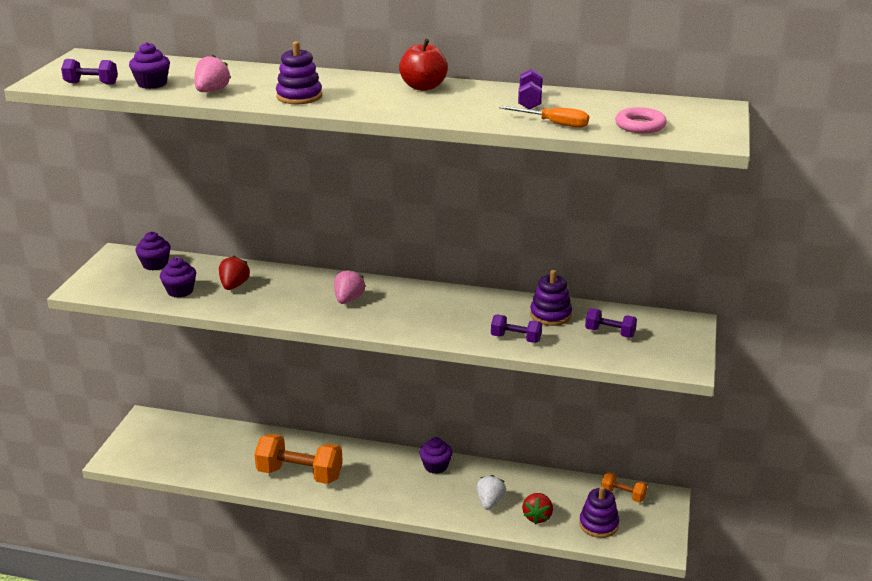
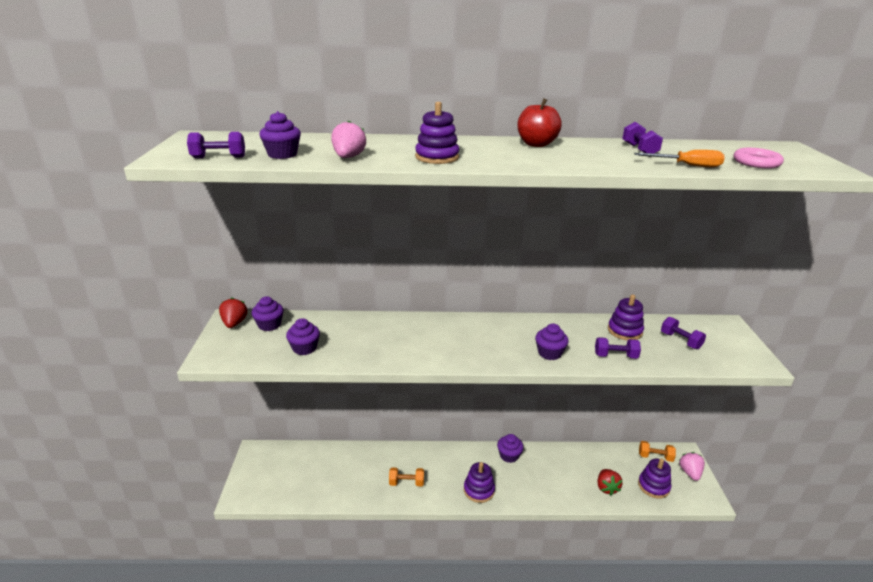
camera: 15 degrees left, 0 degrees up
red strawberry [219,255,250,290] -> red strawberry moved to [219,298,247,328]
orange dumbbell [254,434,343,484] -> orange dumbbell [389,468,424,486], size x0.51
pink strawberry [334,269,365,304] -> pink strawberry moved to [679,452,705,481]
white strawberry [476,475,506,510] -> none
purple dumbbell [585,308,637,338] -> purple dumbbell turned 45 degrees clockwise [661,317,706,349]
none -> purple stacking toy [464,462,495,503]
none -> purple cupcake [535,324,569,360]

